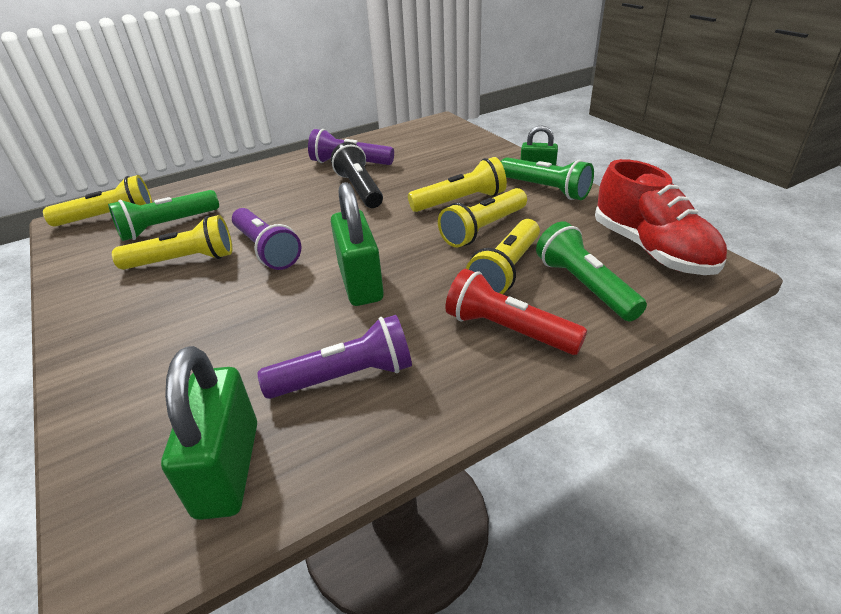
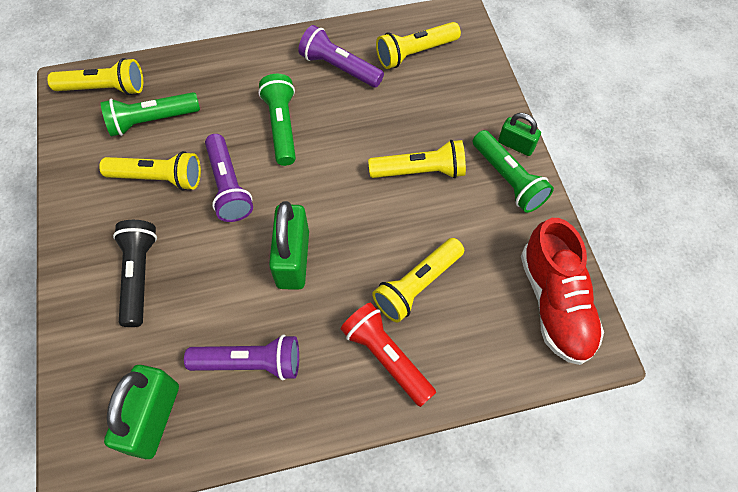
camera: 15 degrees right, 25 degrees up
black flashlight [331,142,383,208] -> black flashlight moved to [113,220,157,327]
yellow flashlight [438,188,527,247] -> yellow flashlight moved to [376,22,461,69]
green flashlight [536,221,647,322] -> green flashlight moved to [258,74,296,166]

